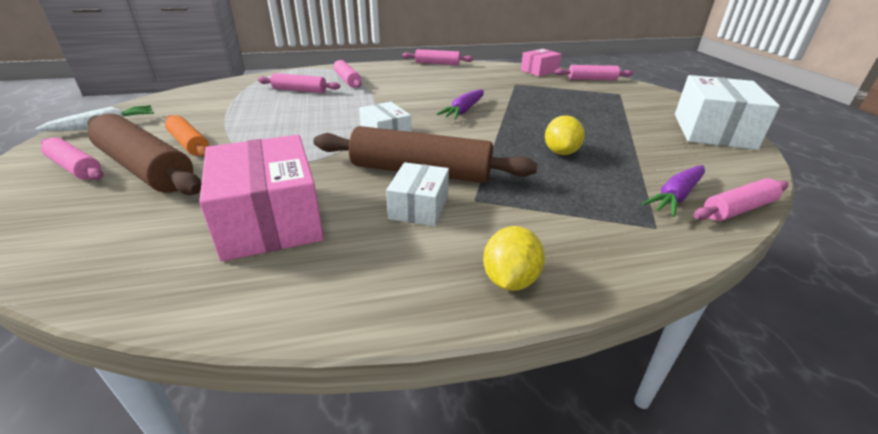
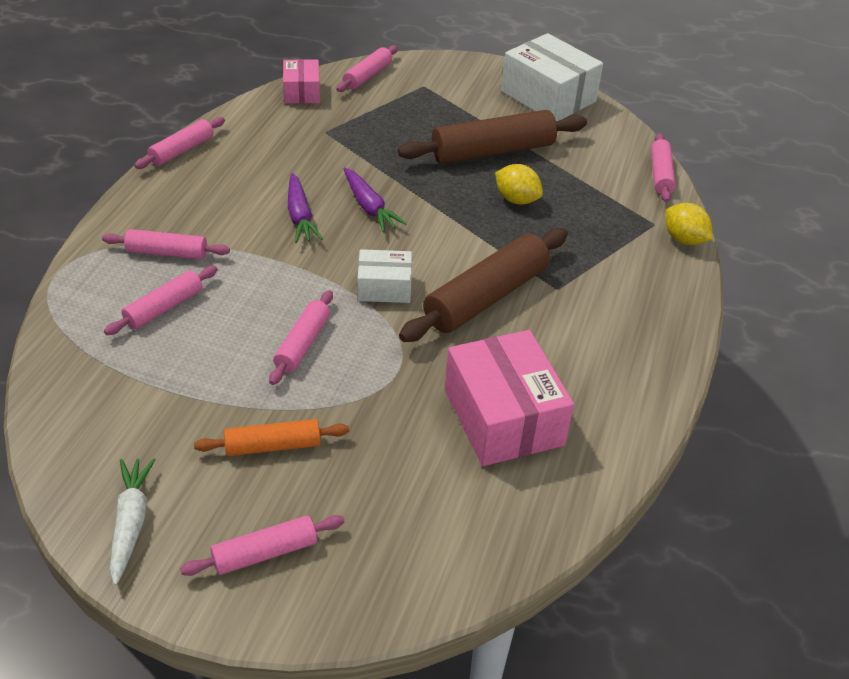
camera: 60 degrees left, 10 degrees up
brown rolling pin [87,113,201,195] -> brown rolling pin moved to [398,110,587,164]
pink box [199,135,324,261] -> pink box turned 60 degrees clockwise [445,330,574,466]
white box [386,162,449,226] -> none
yellow lemon [483,226,545,291] -> yellow lemon moved to [665,203,712,245]
purple carrot [642,165,705,217] -> purple carrot moved to [288,173,323,243]
none -> pink rolling pin [269,290,333,385]

